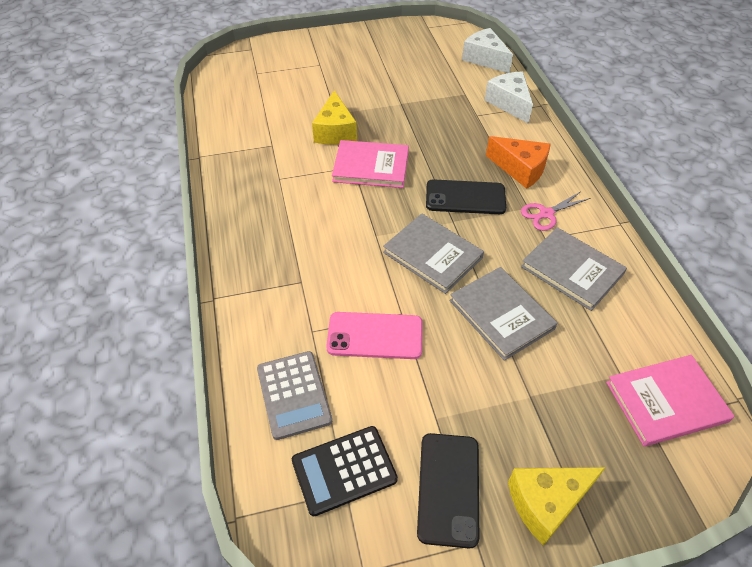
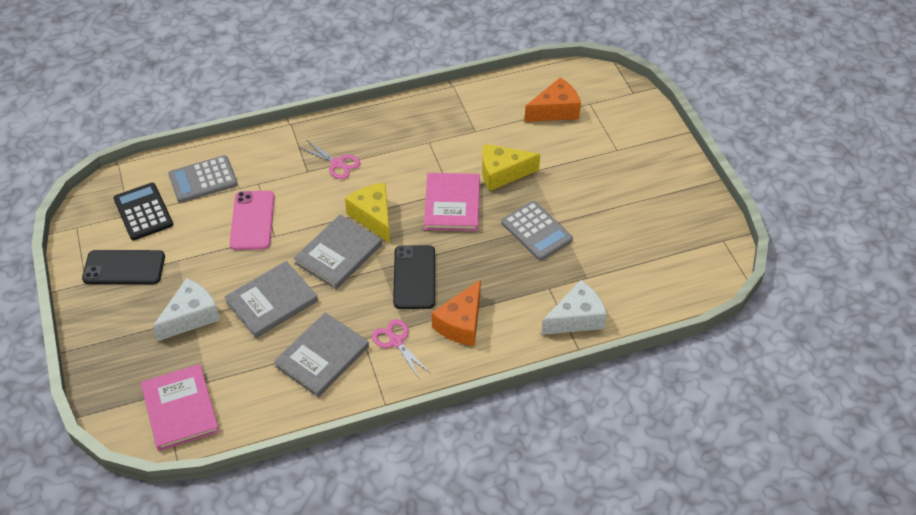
camera: 85 degrees right, 0 degrees up
white cheese [462,28,513,73] -> white cheese moved to [153,278,220,341]
yellow cheese [508,467,606,546] -> yellow cheese moved to [345,183,390,243]
none -> pink scissors [299,140,360,179]
none -> grey calculator [501,201,573,260]
none -> orange cheese [524,77,581,122]

